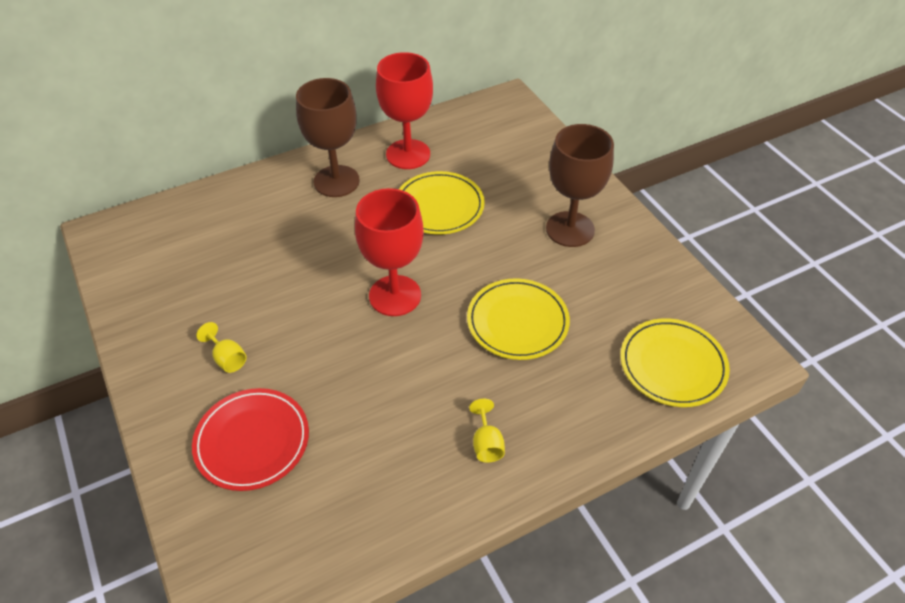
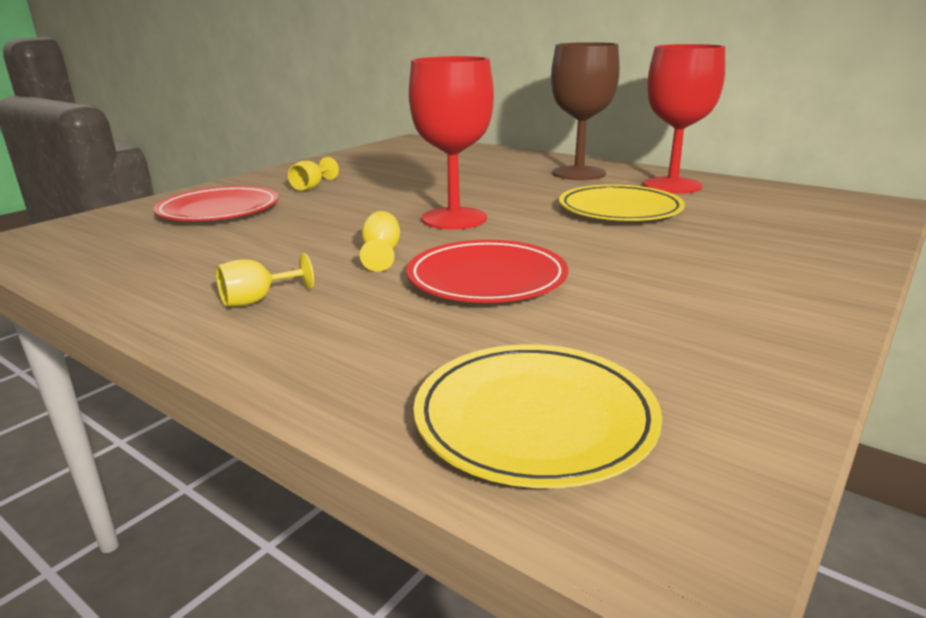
camera: 65 degrees right, 25 degrees down
yellow plate [467,278,570,360] -> red plate [406,240,568,303]
brown goblet [546,124,614,247] -> none
none -> yellow goblet [360,211,400,272]

